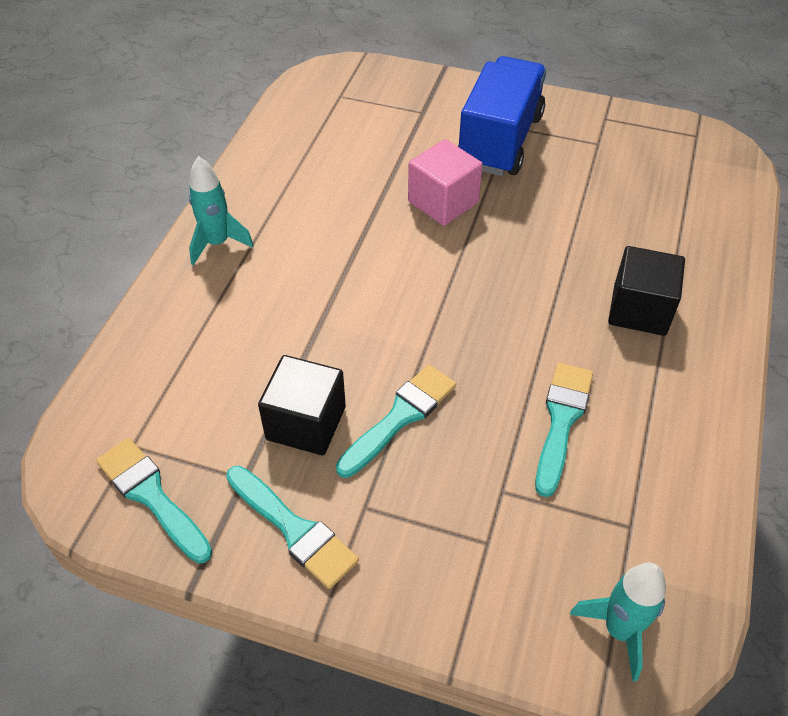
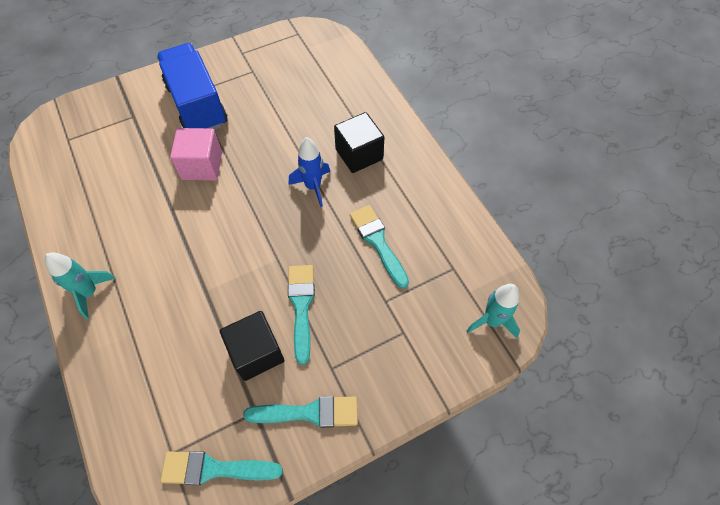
camera: 45 degrees left, 10 degrees up
none -> blue rocket [289,137,330,207]

